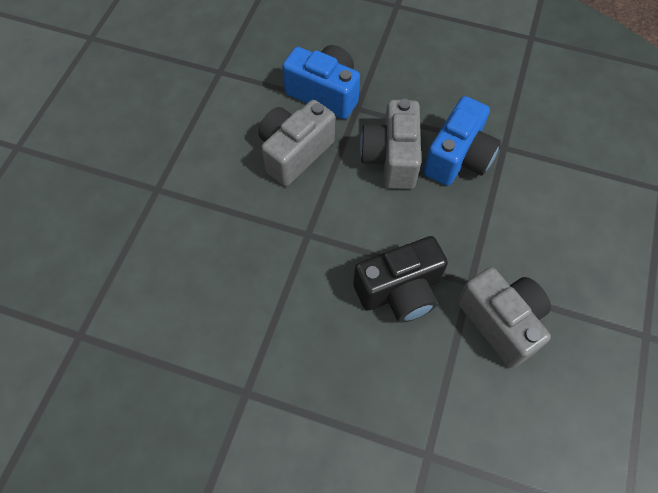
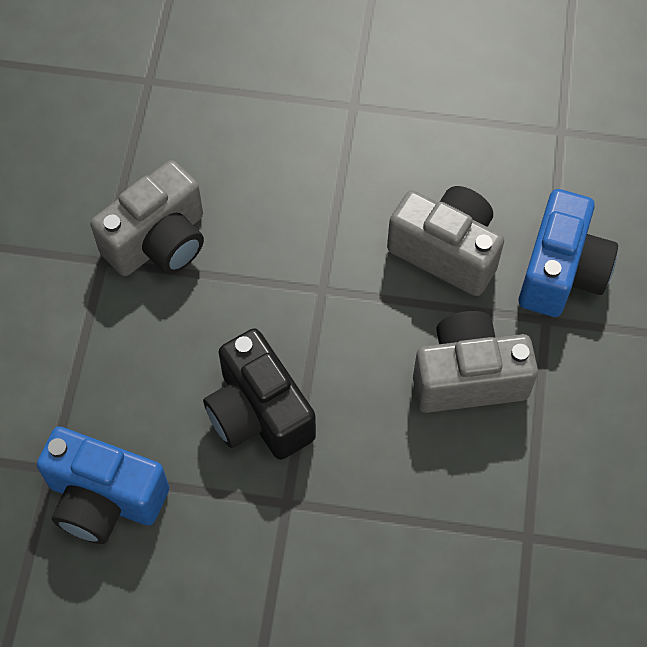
camera: 80 degrees right, 0 degrees up
blue camera [423,96,501,186] -> blue camera moved to [37,426,169,544]
grey camera [457,267,551,368] -> grey camera moved to [91,160,204,276]

